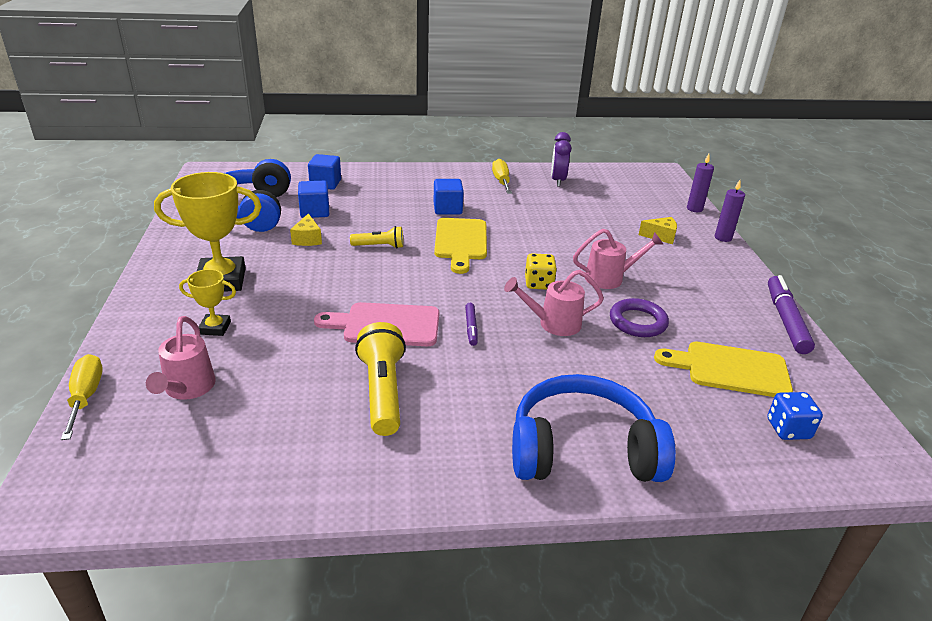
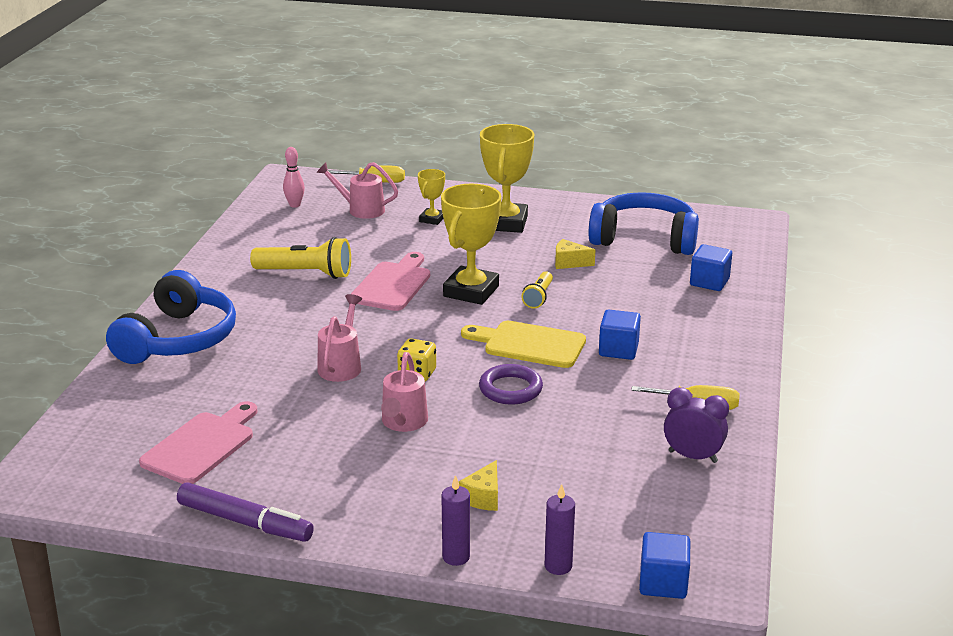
camera: 110 degrees right, 5 degrees down
blue cube [298,181,329,218] -> blue cube moved to [639,532,690,599]
purple marker [465,303,478,346] -> none
purple ring [610,298,669,337] -> purple ring moved to [479,364,543,405]
yellow cutting board [654,342,793,397] -> pink cutting board [139,401,257,484]
blue dice [767,392,823,440] -> none
none -> pink bowling pin [283,147,305,208]
none -> yellow trophy [441,184,501,305]

